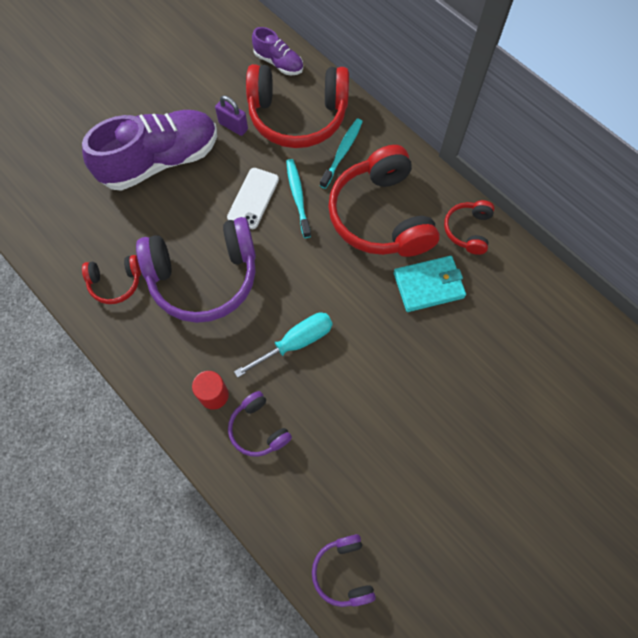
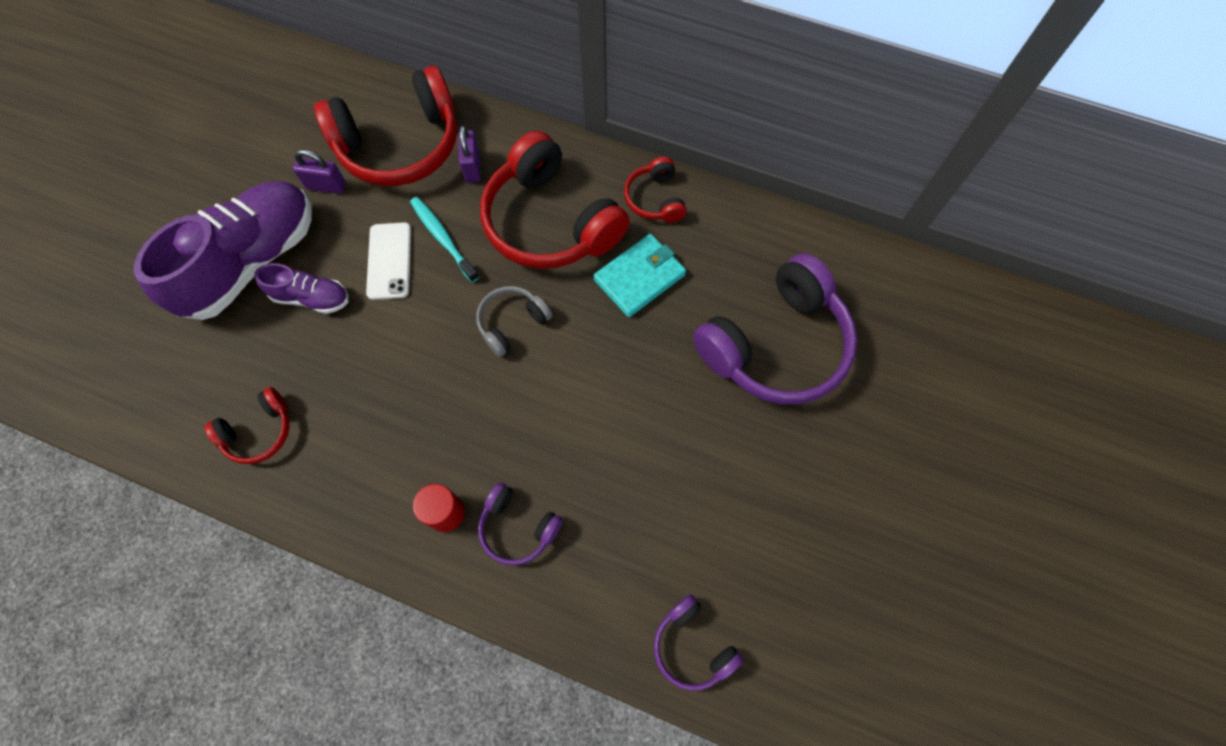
camera: 25 degrees left, 0 degrees up
purple headphones [136,217,256,323] -> purple headphones moved to [693,253,857,404]
turquoise screwdriver [234,313,333,378] -> none
purple shoe [252,27,303,75] -> purple shoe moved to [254,263,349,314]
turquoise toothbrush [320,118,363,189] -> purple padlock [458,125,481,183]
none -> grey headphones [476,286,552,357]

